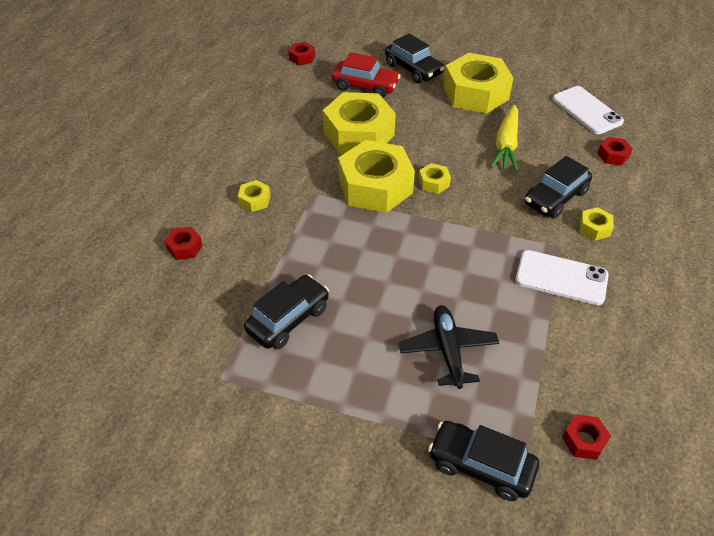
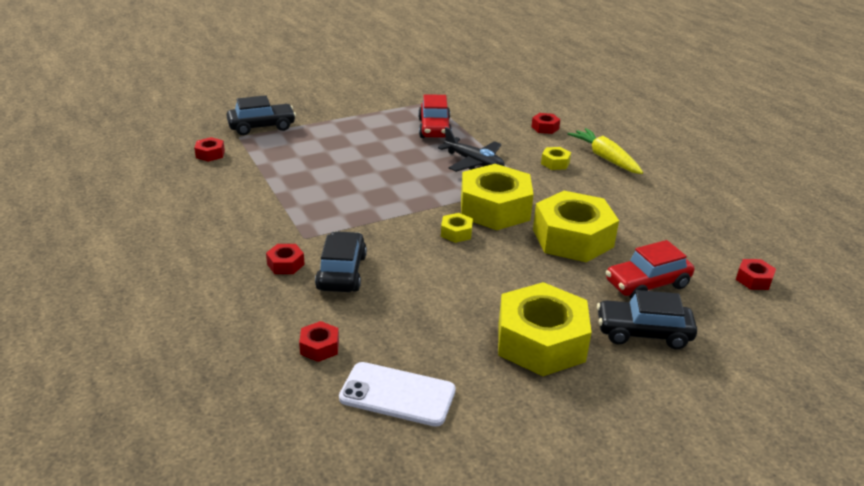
camera: 135 degrees right, 15 degrees down
black car [244,274,329,349] -> red car [418,94,452,138]
black plane [399,305,499,389] -> black plane moved to [438,127,504,172]
yellow carrot [490,104,518,172] -> yellow carrot moved to [567,128,643,174]
white phone [515,250,609,305] -> none
yellow nut [579,207,614,241] -> red nut [266,244,305,274]

